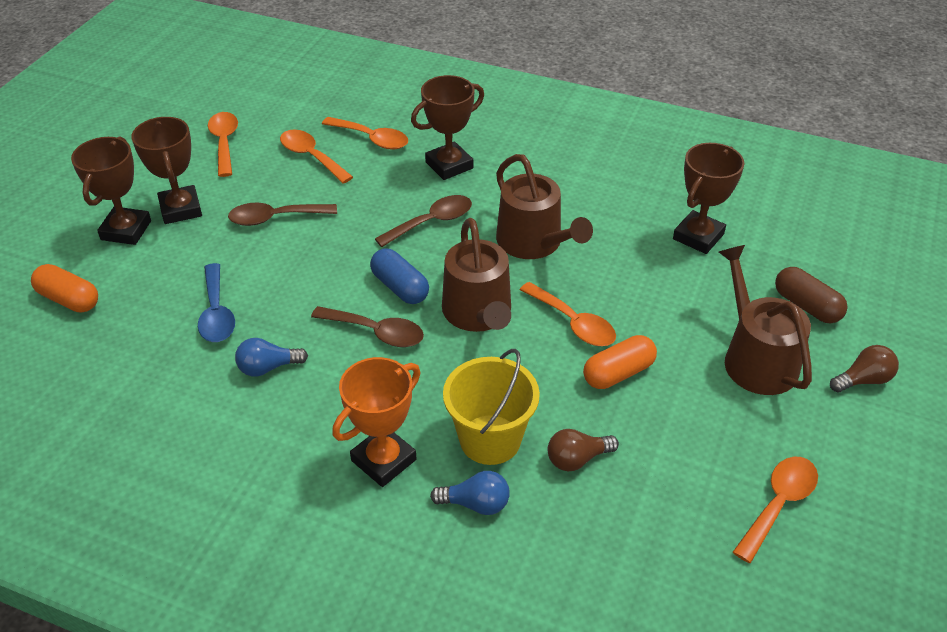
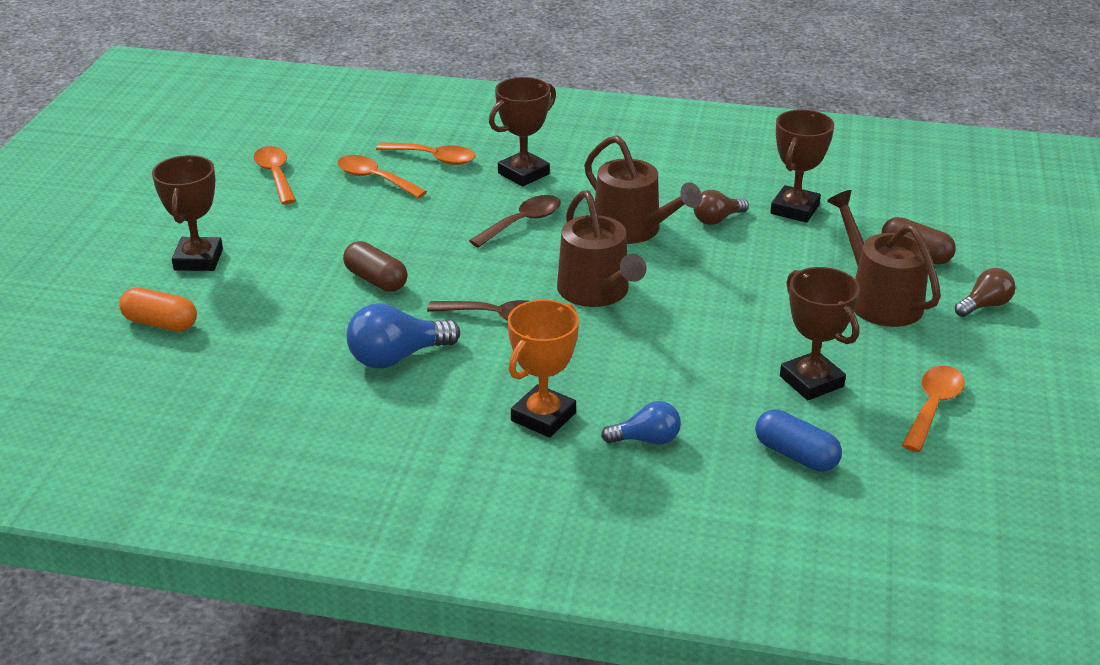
camera: 10 degrees left, 10 degrees down
brown trophy [131,117,202,224] -> brown trophy moved to [780,267,860,400]
blue spoon [198,263,235,342] -> none
brown spoon [228,203,337,226] -> none
blue light bulb [235,338,308,377] -> blue light bulb [346,303,460,368], size x1.60
blue capsule [370,248,429,304] -> blue capsule moved to [755,409,842,472]
yellow bucket [443,349,540,465] -> none
orange spoon [520,282,616,346] -> none
brown light bulb [548,429,619,472] -> brown light bulb moved to [693,190,749,225]
orange capsule [583,335,657,389] -> none
none -> brown capsule [343,241,407,292]

